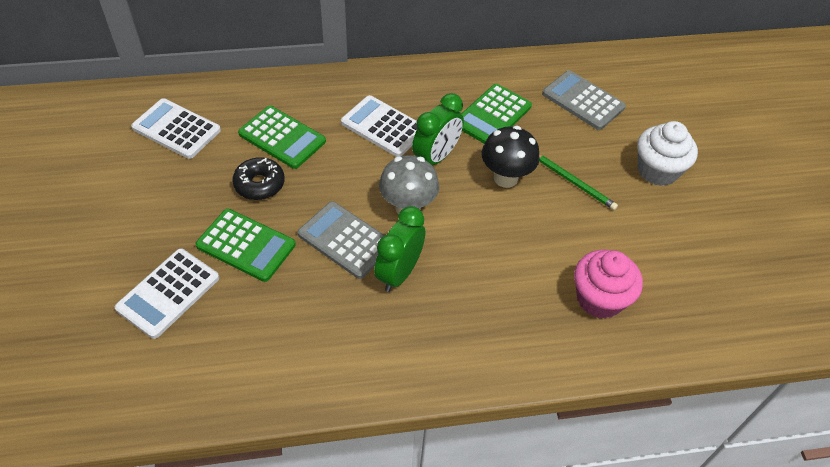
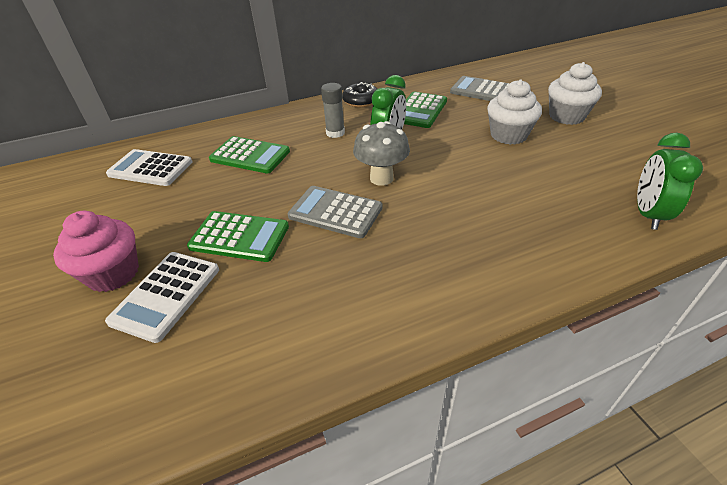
camera: 10 degrees left, 10 degrees down
black donut [232,157,285,200] -> black donut moved to [342,82,377,107]
white calculator [341,95,417,157] -> grey glue stick [321,83,345,138]
green clock [374,206,425,292] -> green clock moved to [637,133,703,230]
black mushroom [482,126,540,188] -> none
green pencil [539,154,618,210] -> white cupcake [487,80,542,145]
pink cupcake [574,250,643,319] -> pink cupcake moved to [53,211,139,292]

